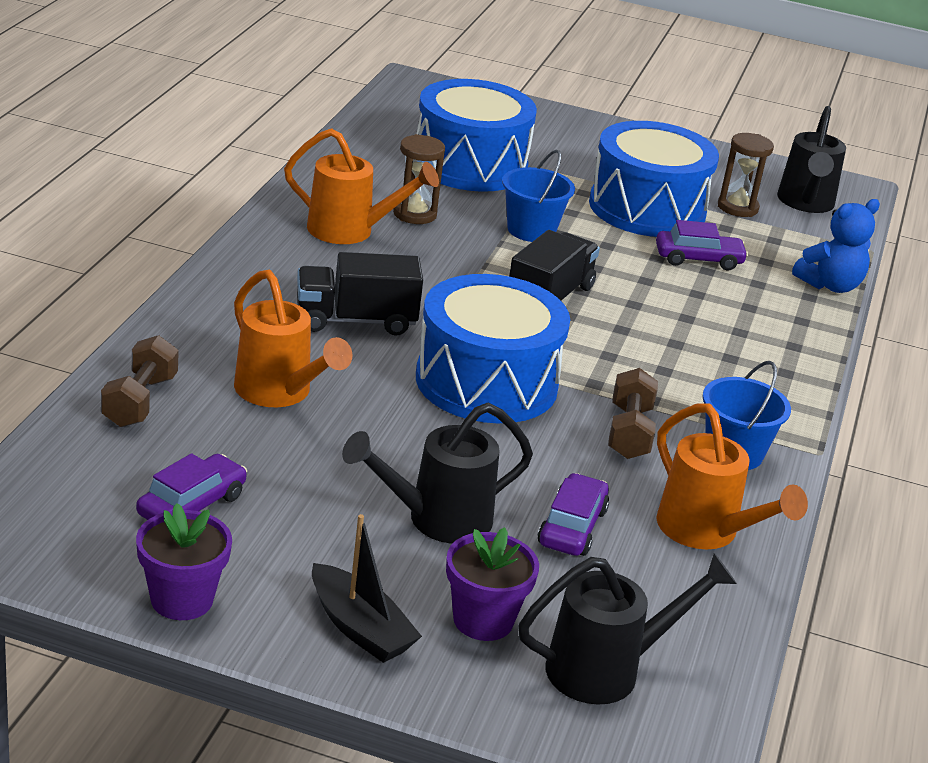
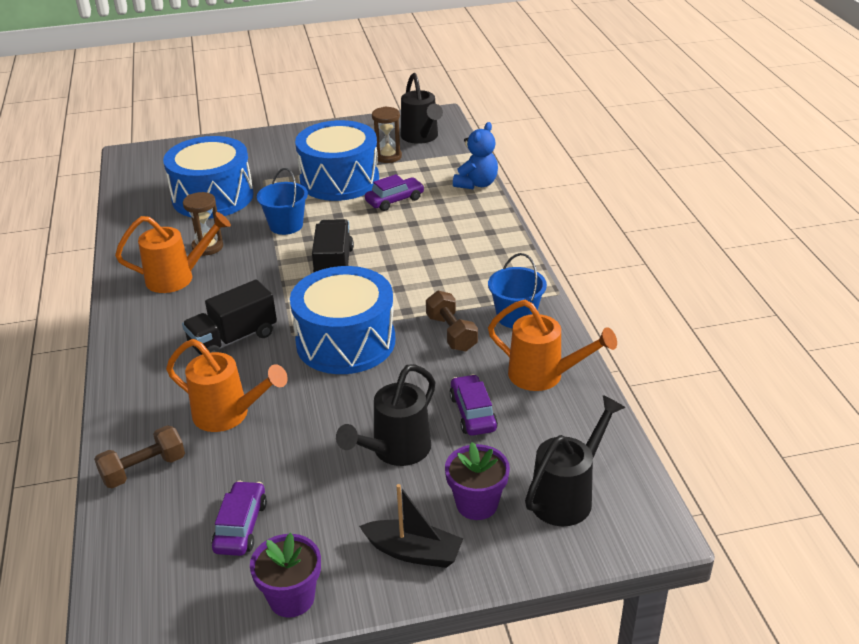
camera: 25 degrees left, 5 degrees up
brown dumbbell [101,335,179,427] -> brown dumbbell turned 75 degrees clockwise [94,425,185,488]

